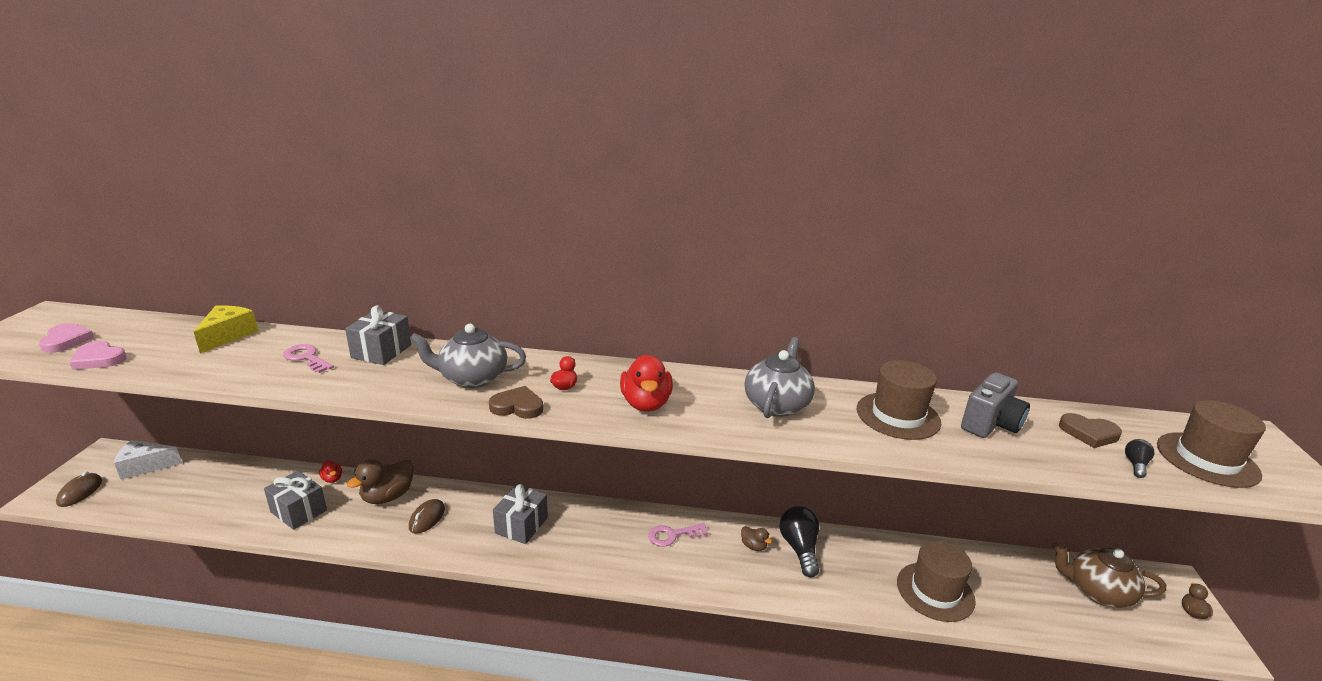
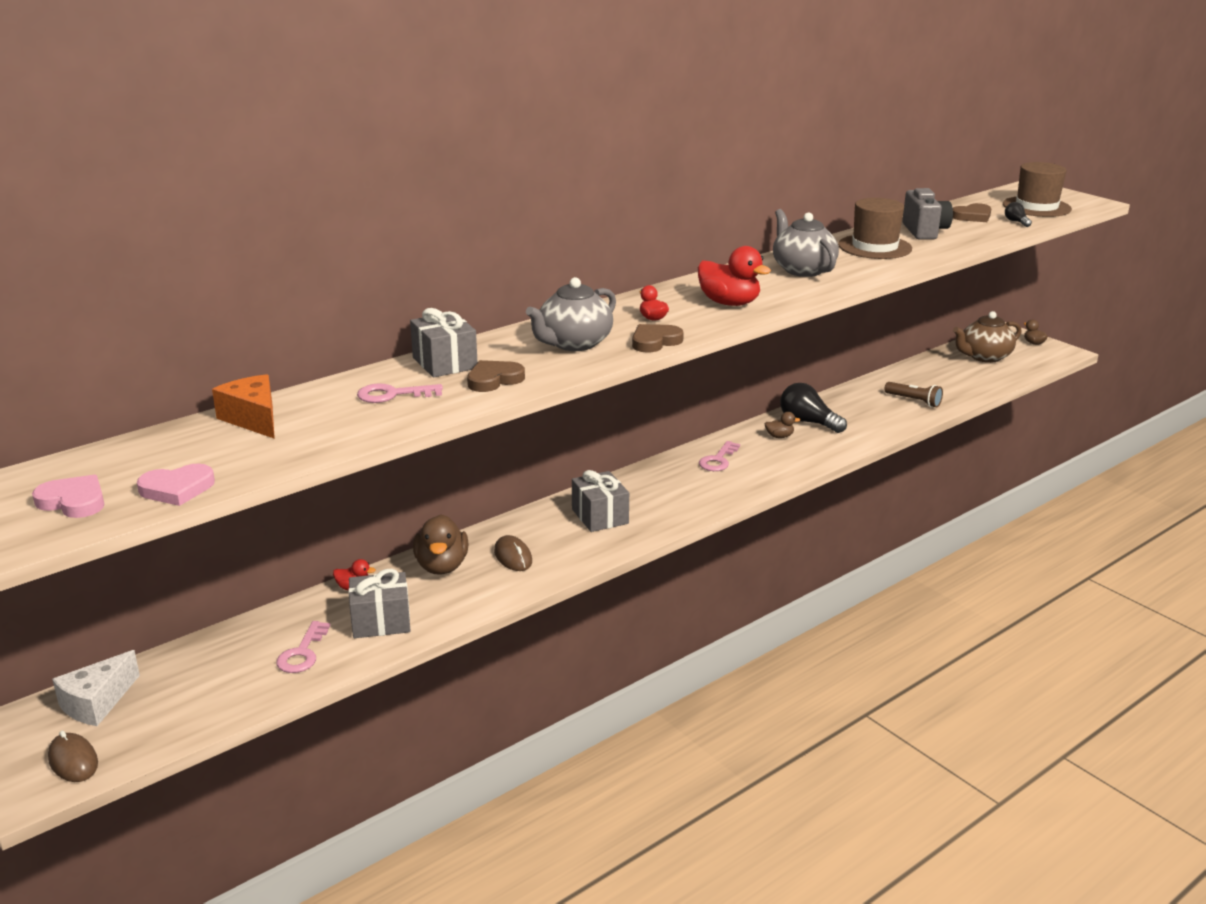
camera: 45 degrees left, 0 degrees up
yellow cheese [194,305,258,354] -> orange cheese [212,374,275,439]
brown hat [897,541,976,622] -> brown flashlight [884,382,943,407]
none -> pink key [276,621,330,673]
none -> brown heart [467,360,525,392]

